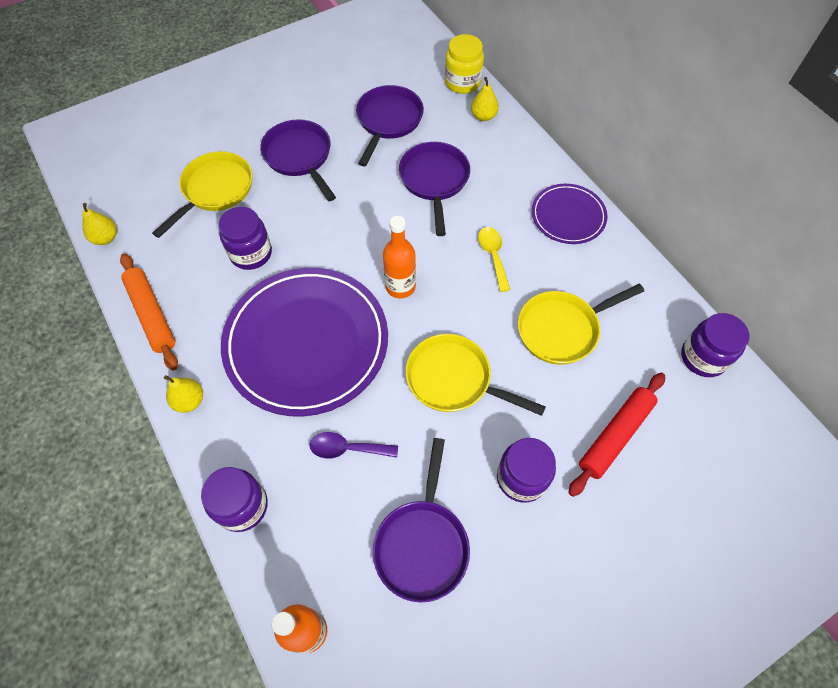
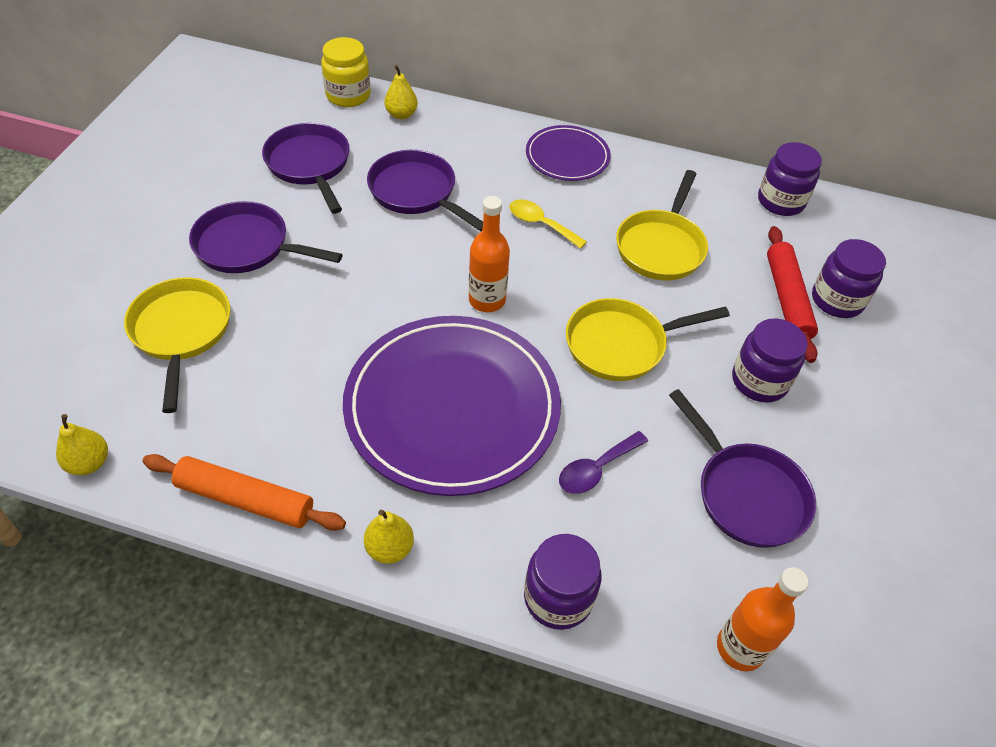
camera: 45 degrees left, 10 degrees down
purple jar [218,207,272,270] -> purple jar moved to [812,239,886,318]

